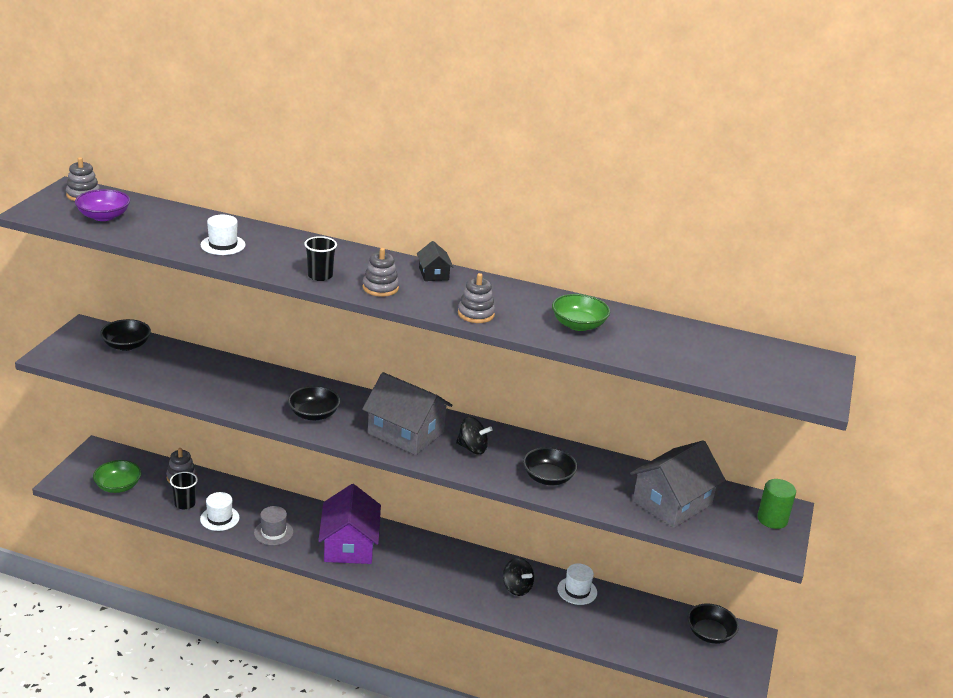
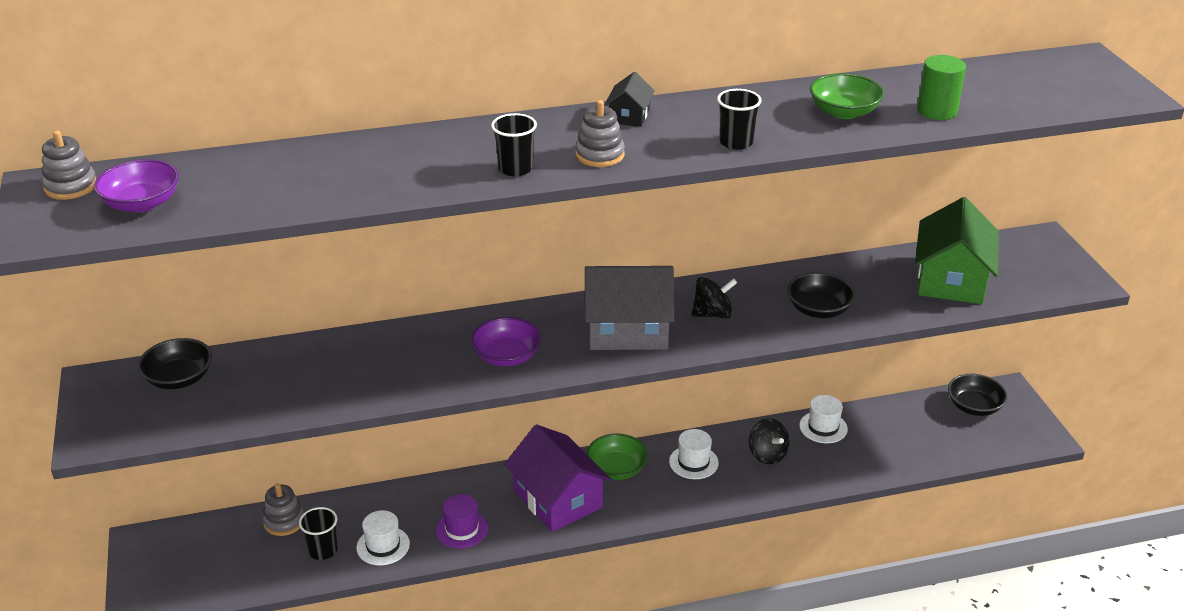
camera: 30 degrees left, 5 degrees up
green bowl [93,460,141,493] -> green bowl moved to [586,434,648,480]
white hat [201,215,246,255] -> white hat moved to [669,429,719,479]
grey hat [254,506,293,545] -> purple hat [436,494,488,549]
black bowl [288,386,340,420] -> purple bowl [471,317,541,366]
black house [417,241,453,281] -> black house turned 60 degrees clockwise [605,72,655,127]
grey stacking toy [458,273,495,323] -> black cup [717,89,761,150]
black spinning top [503,558,534,596] -> black spinning top turned 45 degrees clockwise [749,418,789,464]
grey house [630,440,726,528] -> green house [915,197,999,304]
green cylinder [757,479,796,529] -> green cylinder moved to [917,55,966,120]

